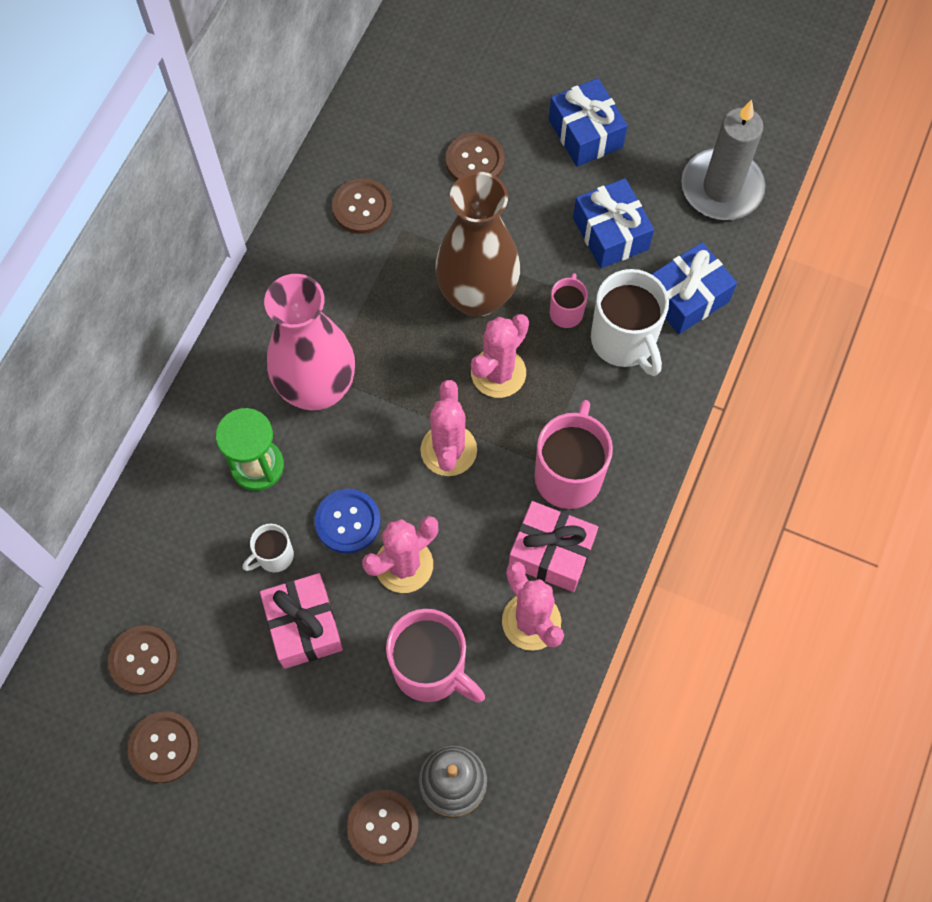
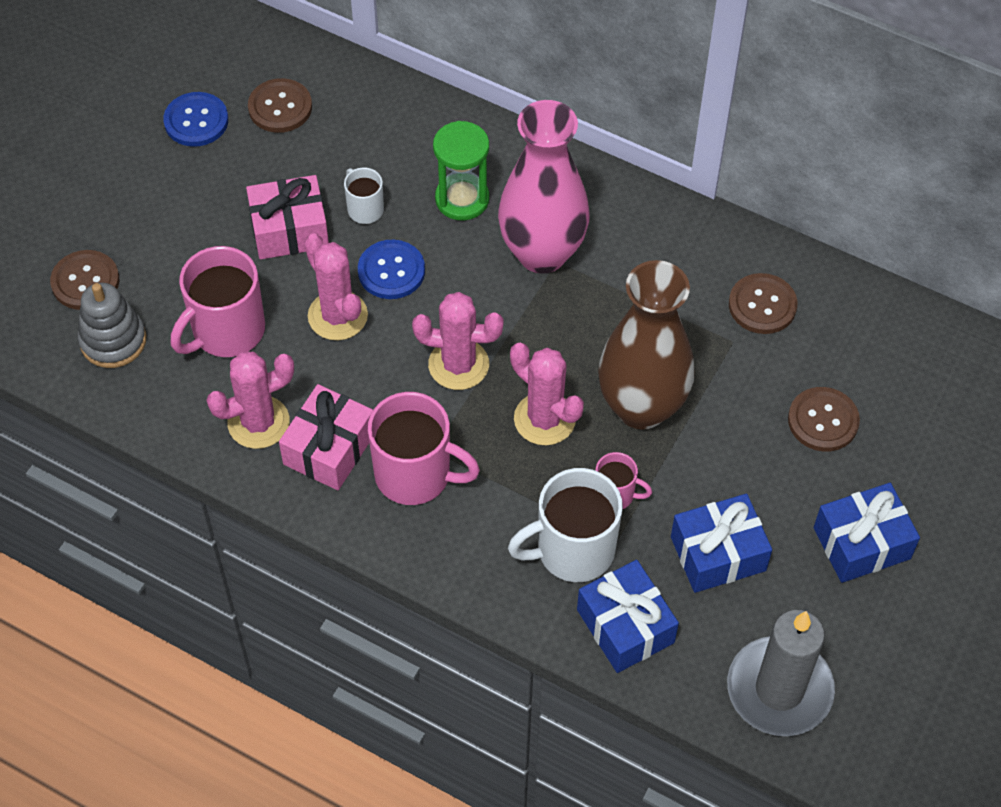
camera: 95 degrees right, 10 degrees down
brown button [128,711,199,783] -> blue button [163,92,228,147]

